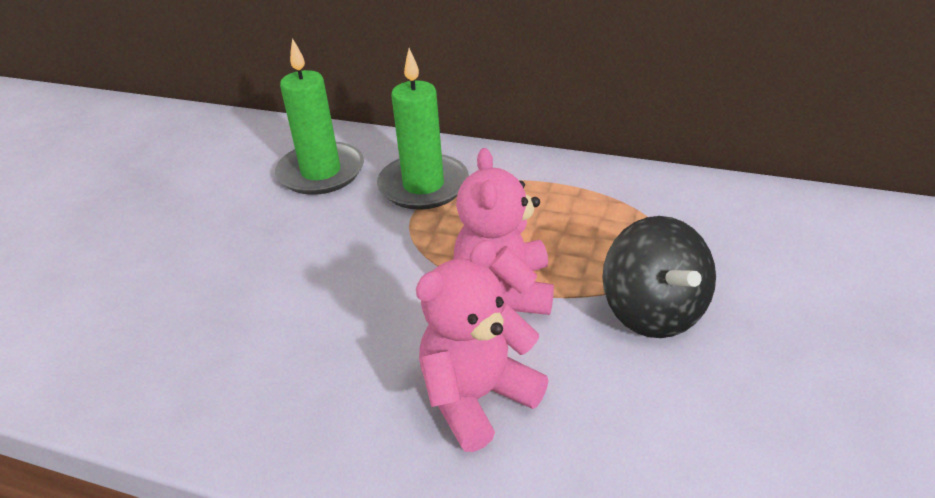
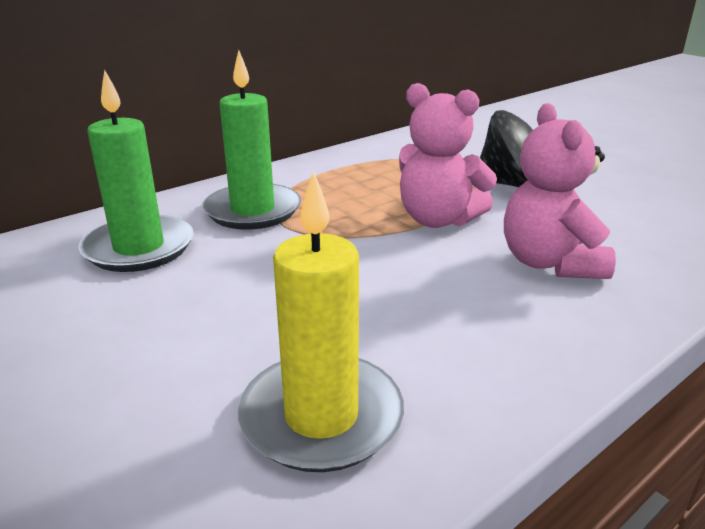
camera: 60 degrees left, 10 degrees down
none -> yellow candle [238,170,404,472]

